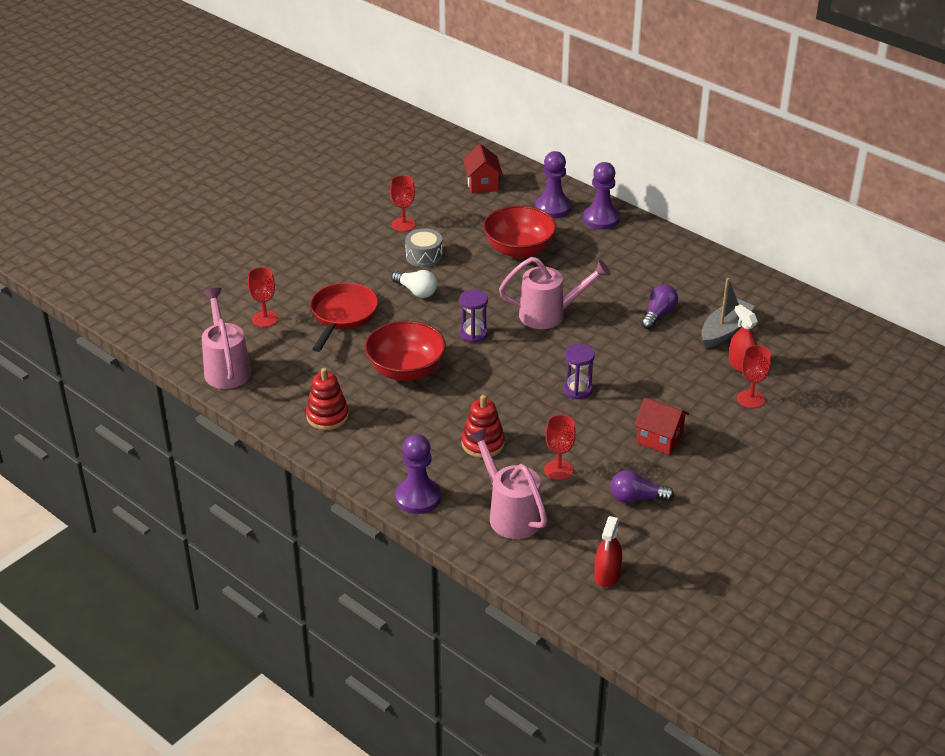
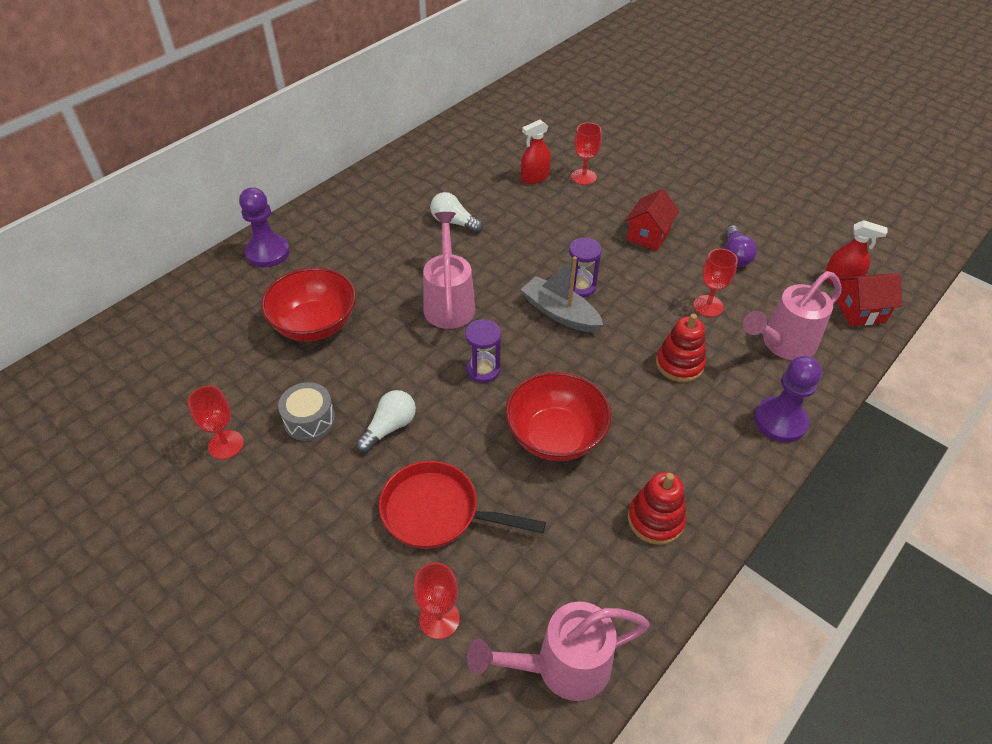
camera: 90 degrees left, 10 degrees up
red house [463,144,503,194] -> red house moved to [836,273,902,326]
purple pawn [535,151,571,218] -> none
purple light bulb [641,284,678,329] -> white light bulb [430,192,483,233]
grey boat [701,278,755,348] -> grey boat moved to [520,256,603,333]

